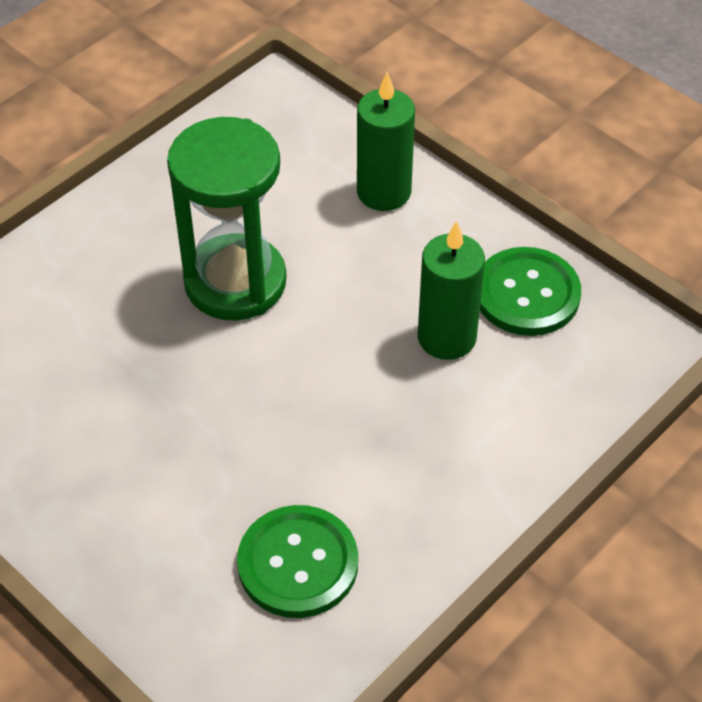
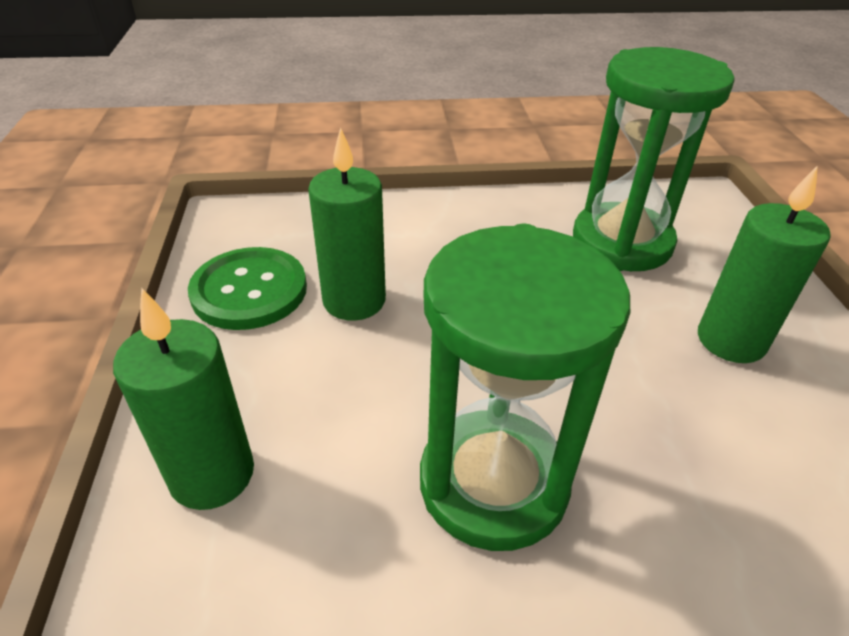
camera: 140 degrees left, 10 degrees down
green button [237,505,358,618] -> green hourglass [573,47,735,271]
none -> green candle [698,165,831,363]

